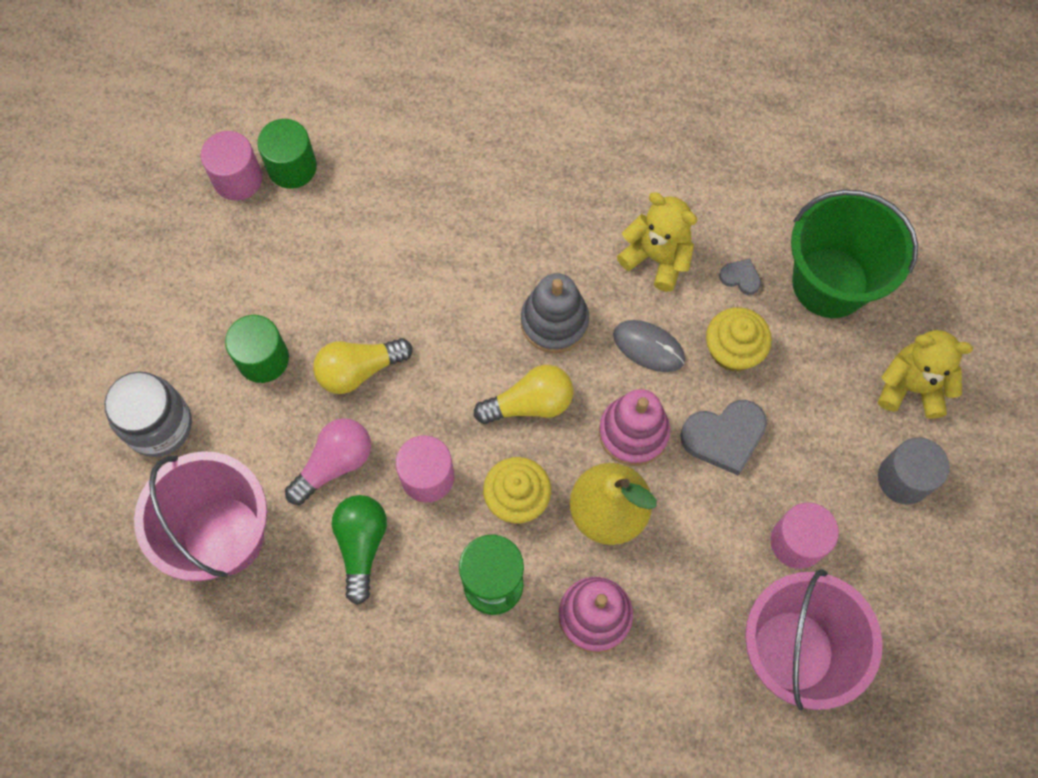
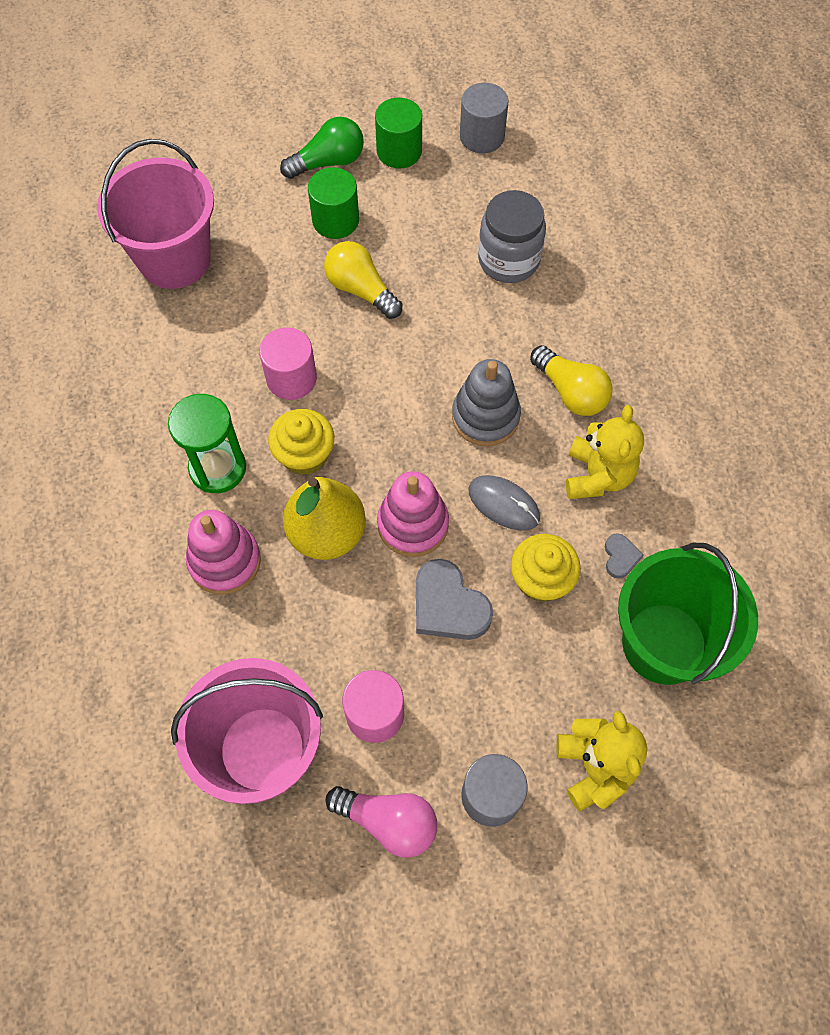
camera: 65 degrees right, 5 degrees down
grey jar [104,371,192,457] -> grey jar moved to [478,190,546,283]
pink cylinder [201,131,262,201] -> grey cylinder [460,83,509,153]
green cylinder [257,119,317,189] -> green cylinder moved to [375,98,422,168]
pink light bulb [285,418,371,505] -> pink light bulb moved to [325,786,437,858]
green light bulb [332,495,387,605] -> green light bulb moved to [280,117,364,179]
yellow light bulb [474,365,573,424] -> yellow light bulb moved to [530,345,613,416]
grey mouse [613,320,685,372] -> grey mouse turned 60 degrees counterclockwise [469,475,540,531]

